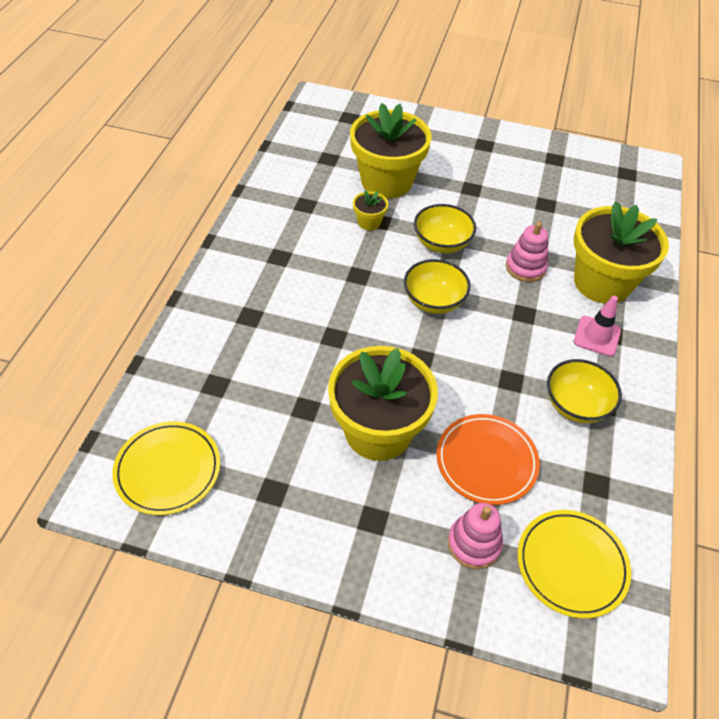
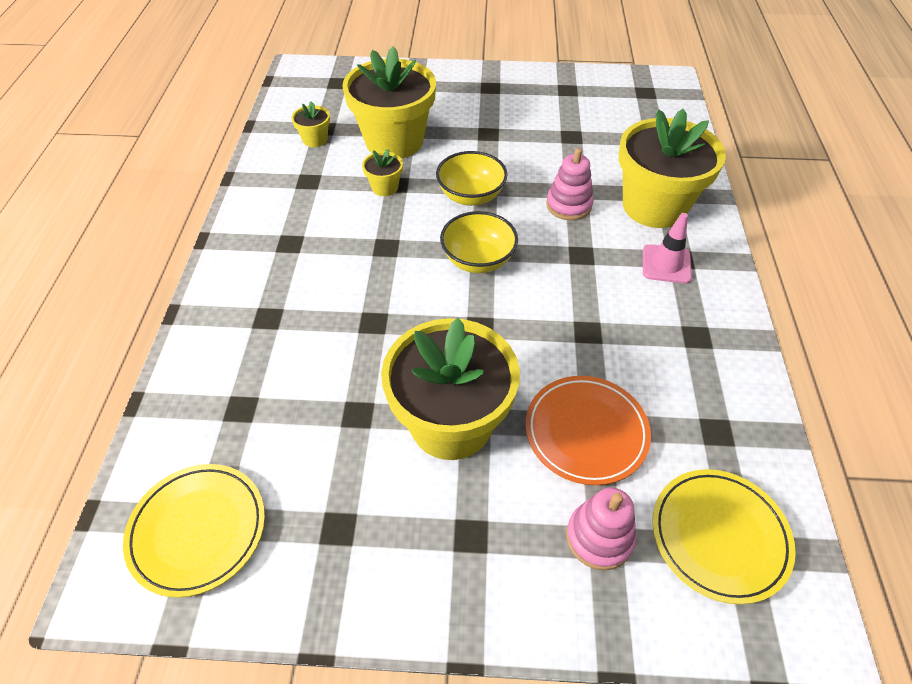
camera: 10 degrees left, 0 degrees up
yellow bowl [547,359,622,424] -> none
none -> yellow flower pot [291,101,330,147]

